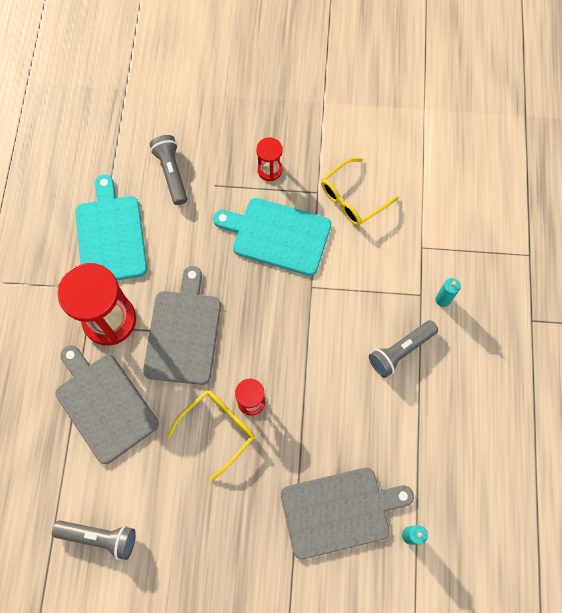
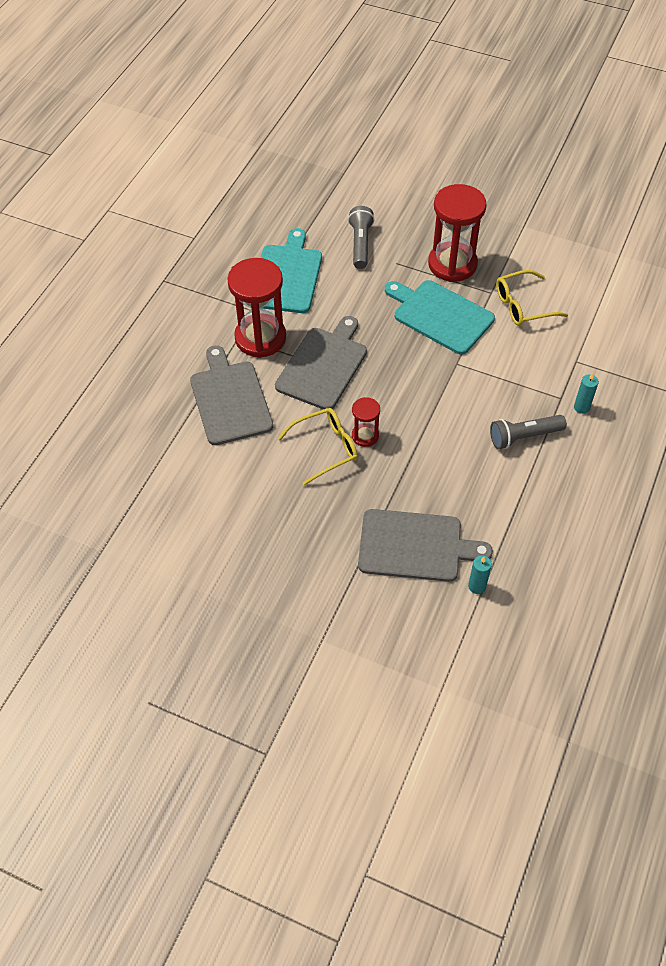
camera: 20 degrees right, 15 degrees down
grey flashlight [52,520,136,560] -> none
red hourglass [256,138,283,181] -> red hourglass [428,184,486,282], size x2.00

